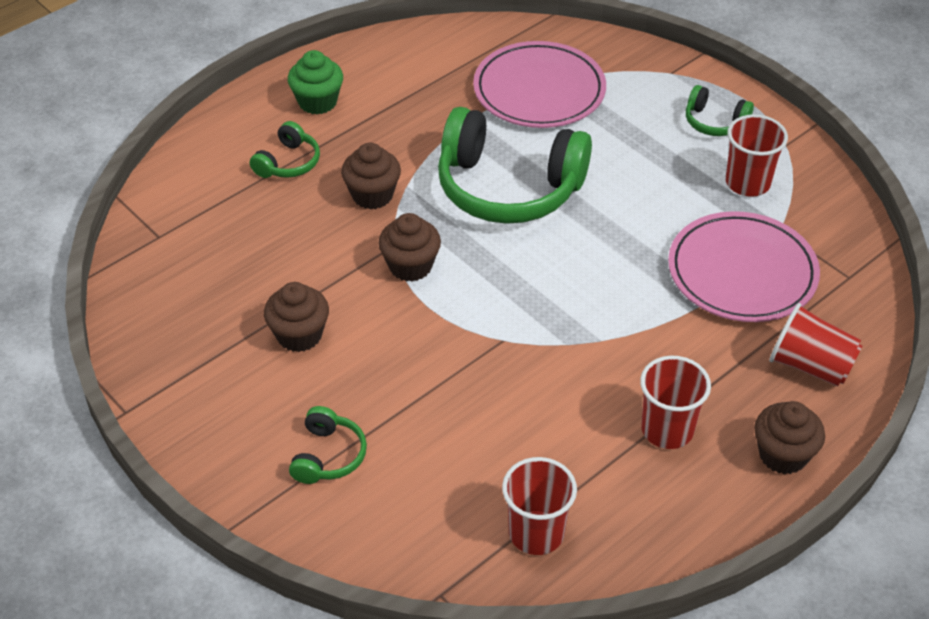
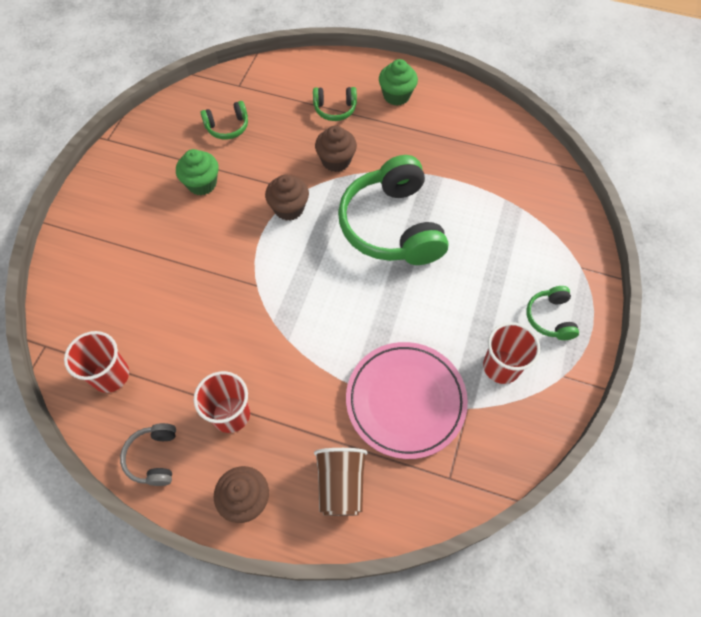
camera: 60 degrees right, 15 degrees up
brown cupcake [264,282,329,352] -> green cupcake [176,149,219,195]
green headphones [289,406,367,484] -> green headphones moved to [201,101,248,140]
pink plate [473,41,606,128] -> none
red cup [769,303,862,387] -> brown cup [314,448,368,516]
none -> grey headphones [120,423,176,486]

